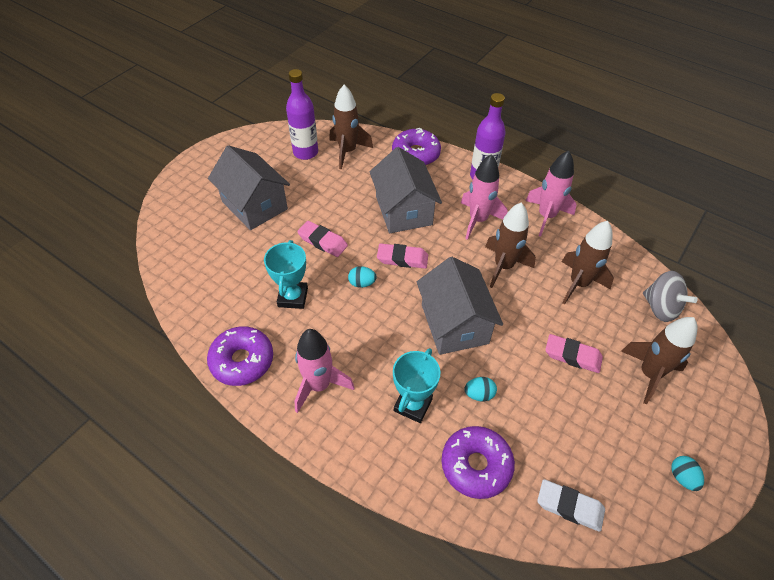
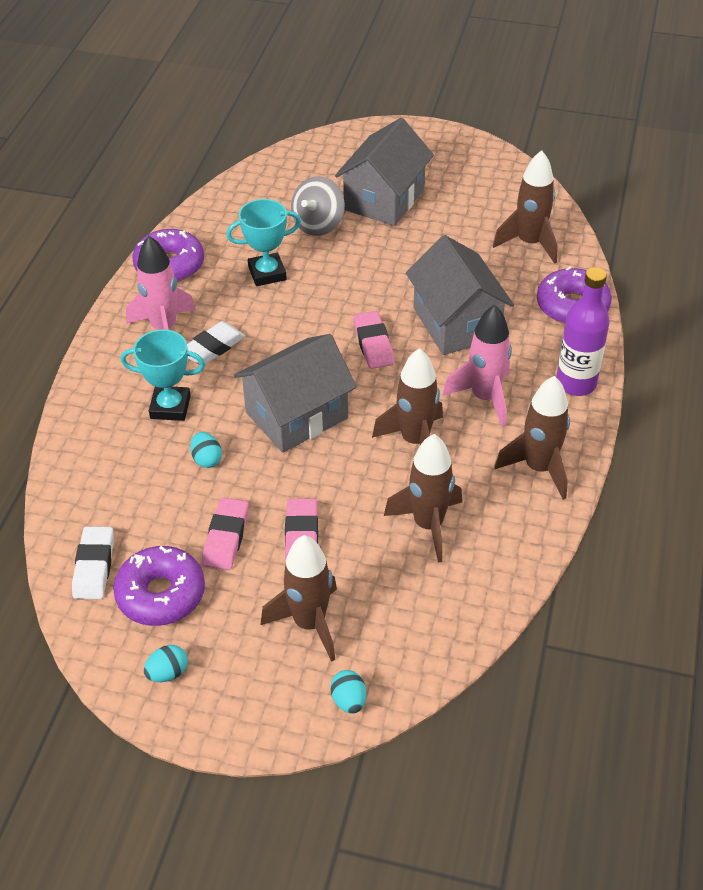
camera: 70 degrees right, 5 degrees down
purple bottle [286,69,318,160] -> none
pink eraser [297,221,348,257] -> pink eraser moved to [202,498,249,570]
turquoise egg [348,266,377,288] -> turquoise egg moved to [330,670,366,714]
grey house [370,147,442,233] -> grey house turned 75 degrees counterclockwise [406,235,514,355]
purple donut [442,426,515,499] -> purple donut moved to [113,546,205,626]
pink rocket [526,150,577,237] -> brown rocket [494,376,570,500]
grey spinning top [643,271,698,322] -> grey spinning top moved to [291,176,345,236]
none -> white eraser [187,321,245,365]

